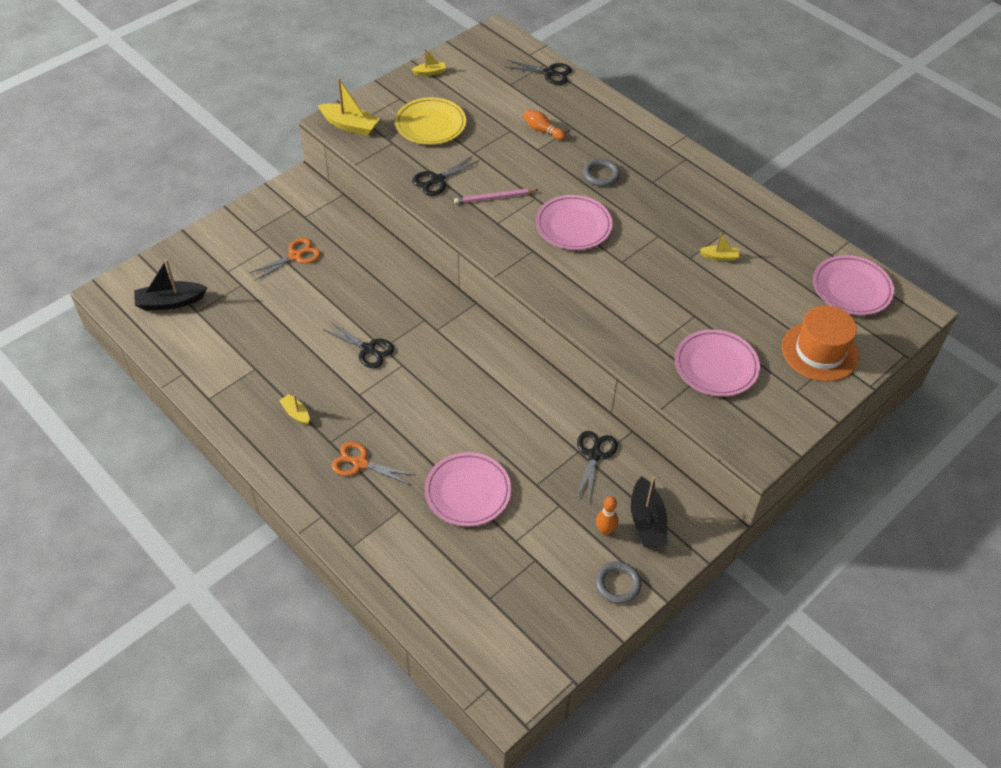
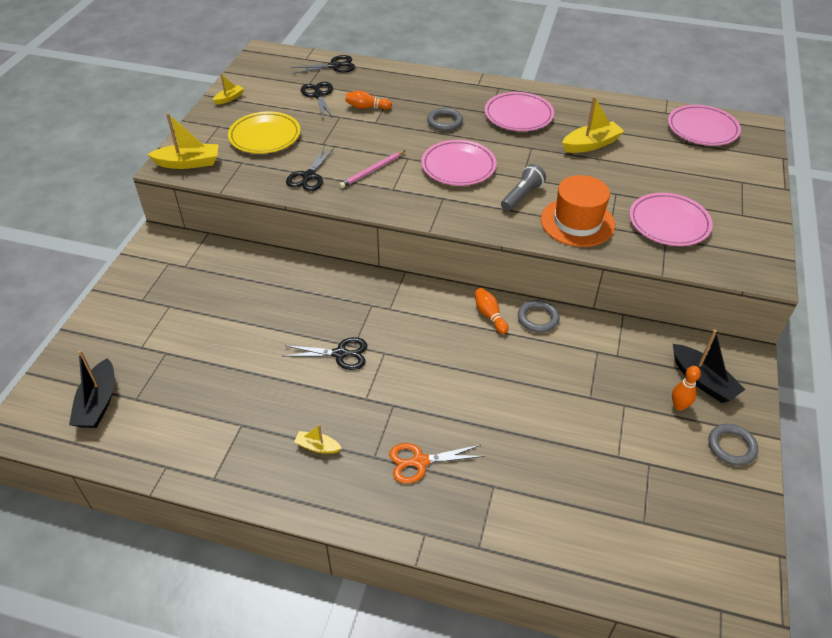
camera: 30 degrees left, 5 degrees down
black boat [134,259,207,311] -> black boat turned 45 degrees counterclockwise [69,350,115,428]
orange scissors [249,238,321,280] -> none
pink plate [425,452,511,526] -> pink plate moved to [485,92,554,131]
black scissors [576,431,618,499] -> black scissors moved to [301,82,333,118]
yellow boat [700,233,740,261] -> yellow boat [562,96,624,153], size x1.82
orange hat [782,305,859,382] -> orange hat moved to [541,175,615,247]
none -> orange bowling pin [475,288,509,334]
none -> grey flashlight [501,164,546,211]
none -> grey ring [518,300,559,333]

